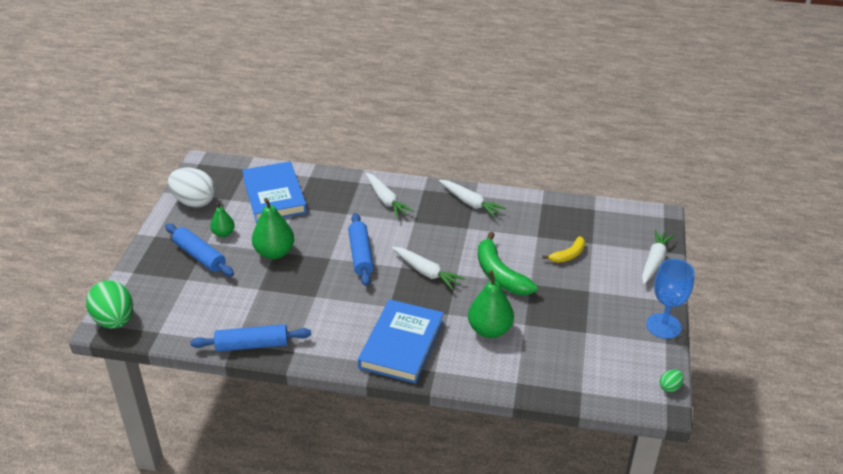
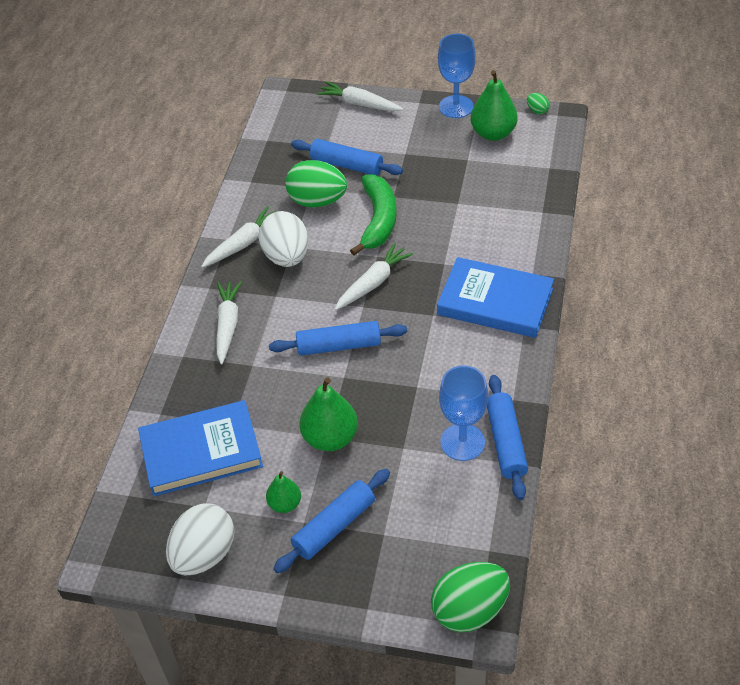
camera: 85 degrees left, 10 degrees up
white carrot [365,173,414,218] -> white carrot turned 60 degrees counterclockwise [217,281,242,364]
green pear [468,270,514,338] -> green pear moved to [471,70,518,141]
green banana [478,232,538,295] -> green banana turned 60 degrees counterclockwise [350,174,397,256]
yellow banana [542,236,585,263] -> blue rolling pin [291,139,403,175]
none -> white egg [259,211,309,267]
none -> green egg [285,160,347,207]
none -> blue goblet [439,365,488,461]

